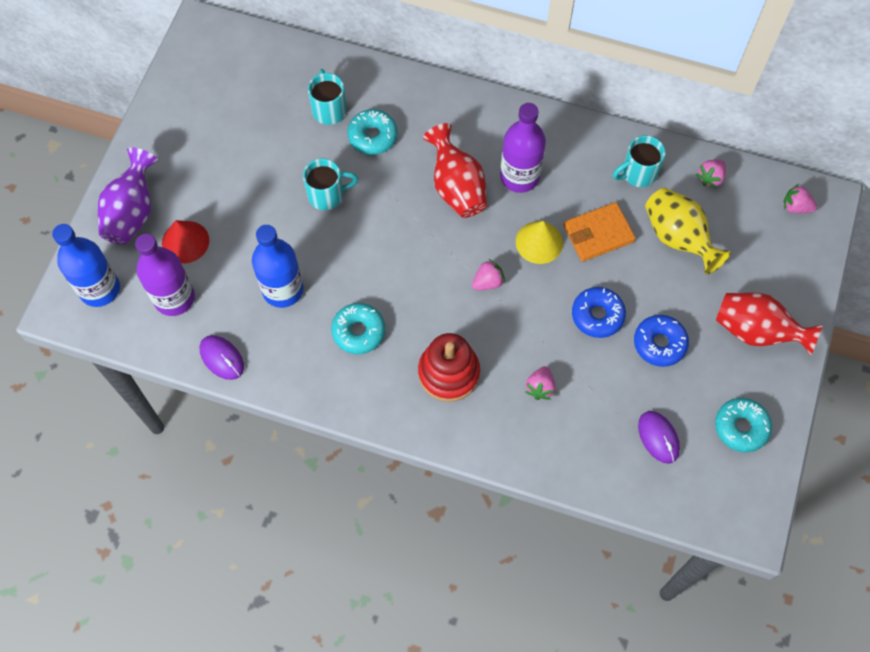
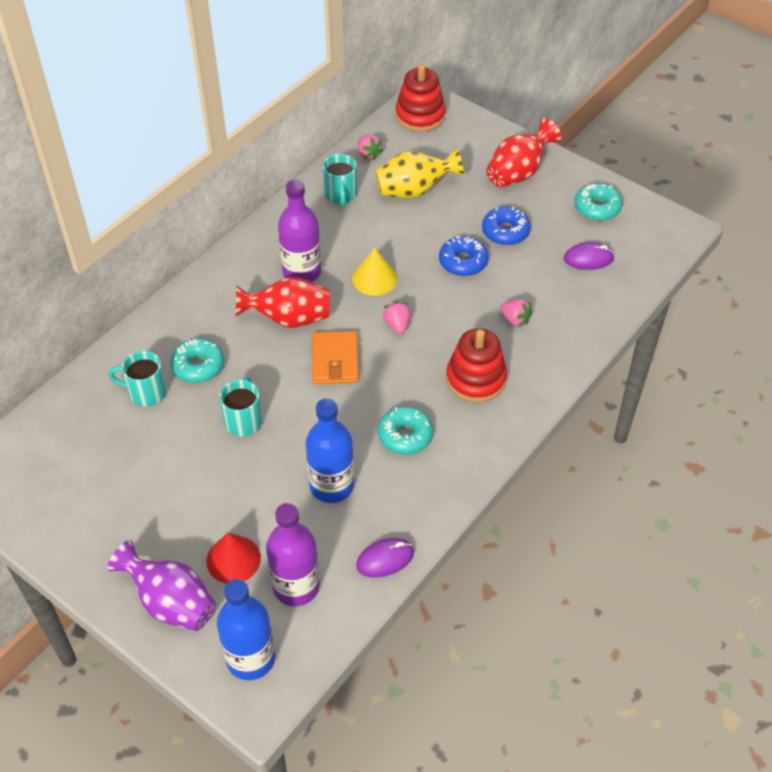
camera: 70 degrees left, 15 degrees down
orange wallet [563,202,636,262] -> orange wallet moved to [312,331,359,384]
pink strawberry [783,184,817,213] -> red stacking toy [396,64,446,132]

